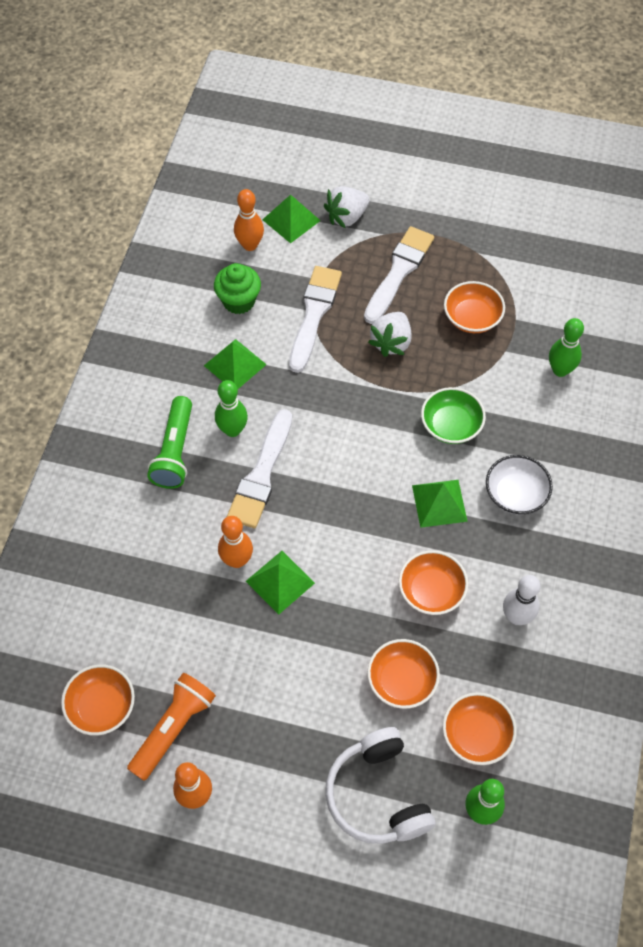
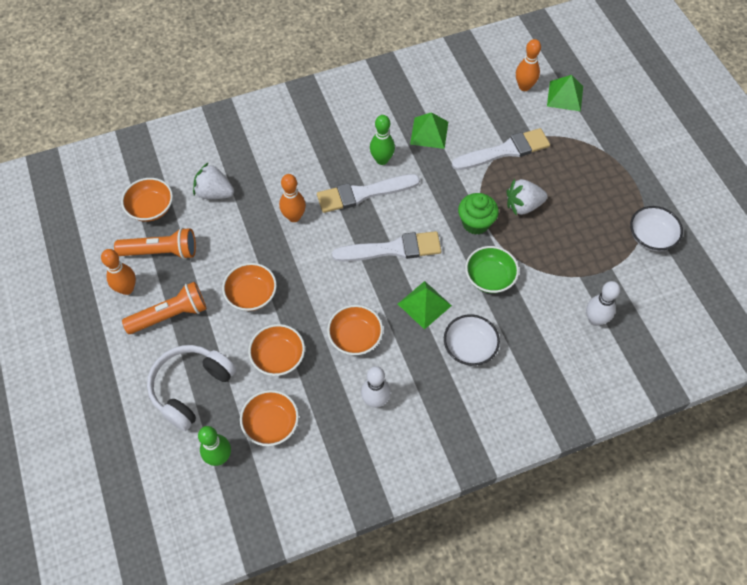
camera: 55 degrees right, 0 degrees up
green flashlight [147,396,192,489] -> none
green cupcake [214,263,261,314] -> green cupcake moved to [458,193,499,235]
green pyramid [246,551,315,615] -> none
white strawberry [324,186,370,229] -> white strawberry moved to [193,162,234,199]
white brush [364,226,434,324] -> white brush moved to [332,231,441,262]
orange bowl [444,281,505,333] -> orange bowl moved to [222,263,277,311]
green bowling pin [549,318,584,377] -> white bowling pin [586,281,620,326]
none -> orange flashlight [122,282,207,334]
none -> white bowl [630,206,683,251]

